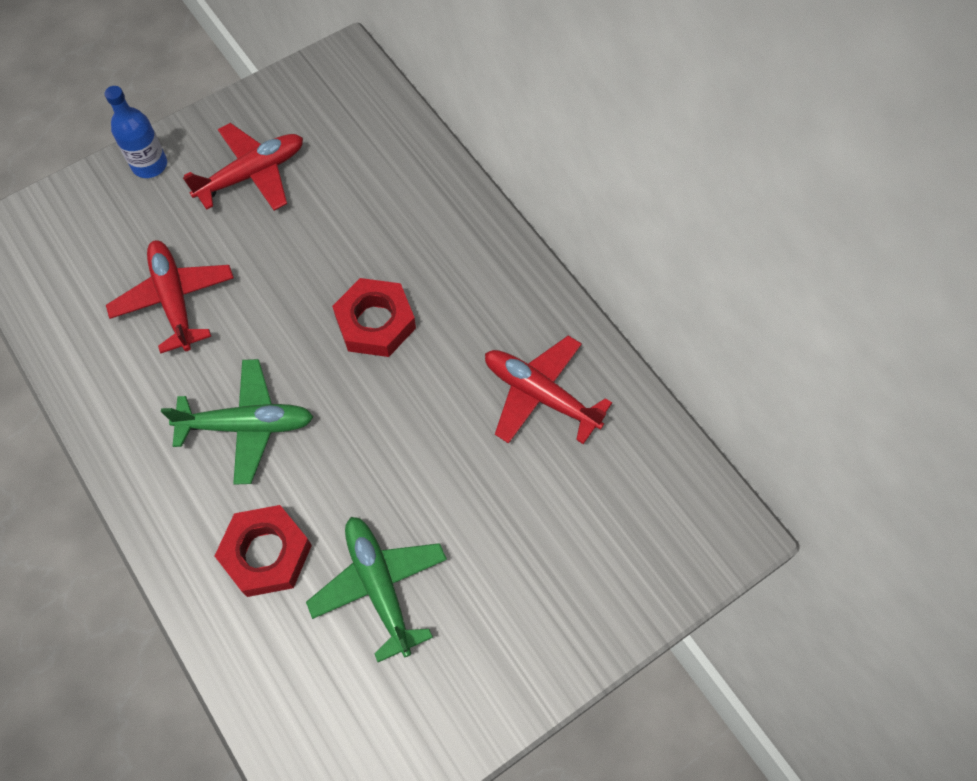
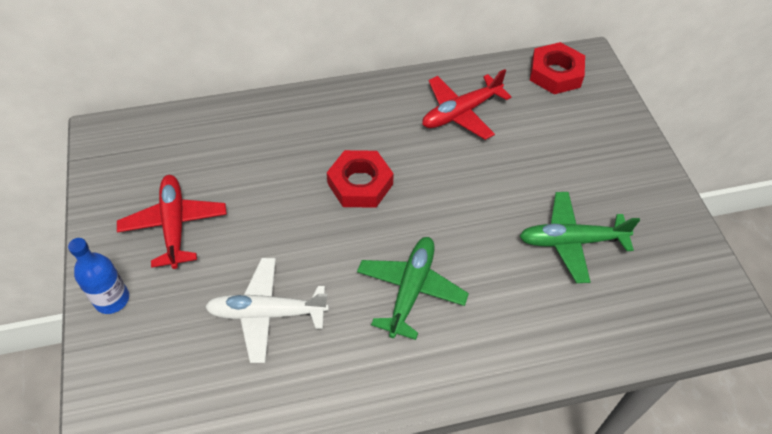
camera: 70 degrees left, 10 degrees down
red plane [106,240,234,353] -> white plane [205,258,329,363]
red nut [215,505,312,597] -> red nut moved to [530,42,585,94]

